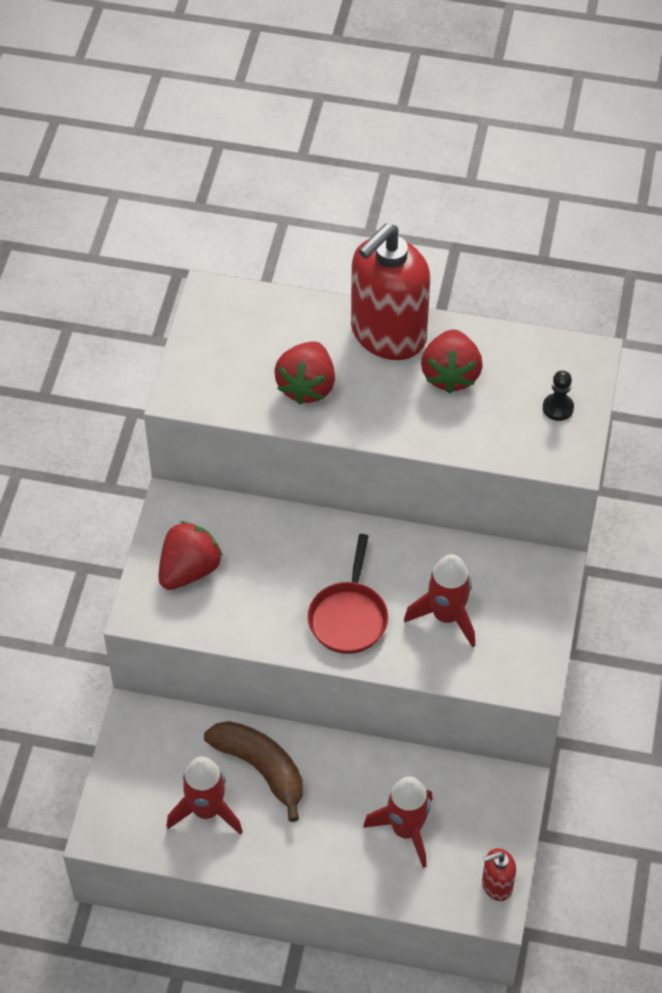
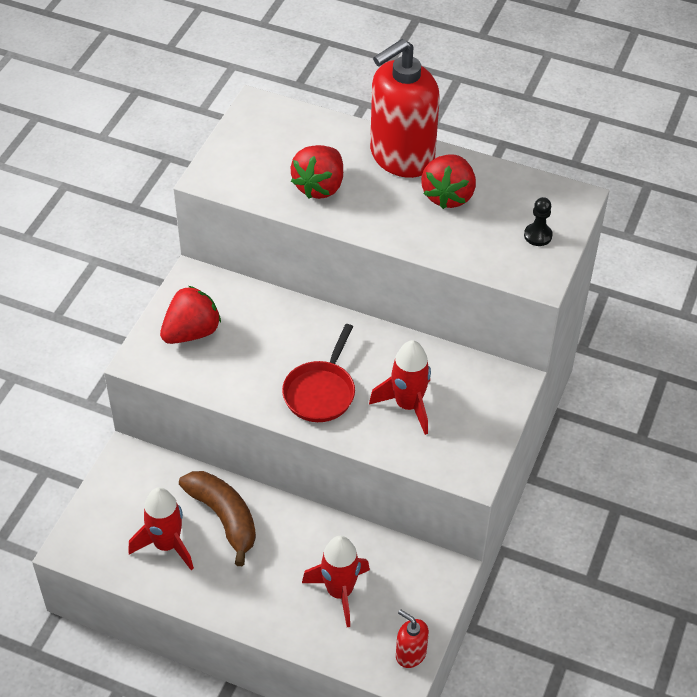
camera: 10 degrees right, 5 degrees down
red soap dispenser [482,848,516,901] -> red soap dispenser turned 45 degrees clockwise [396,609,429,668]

